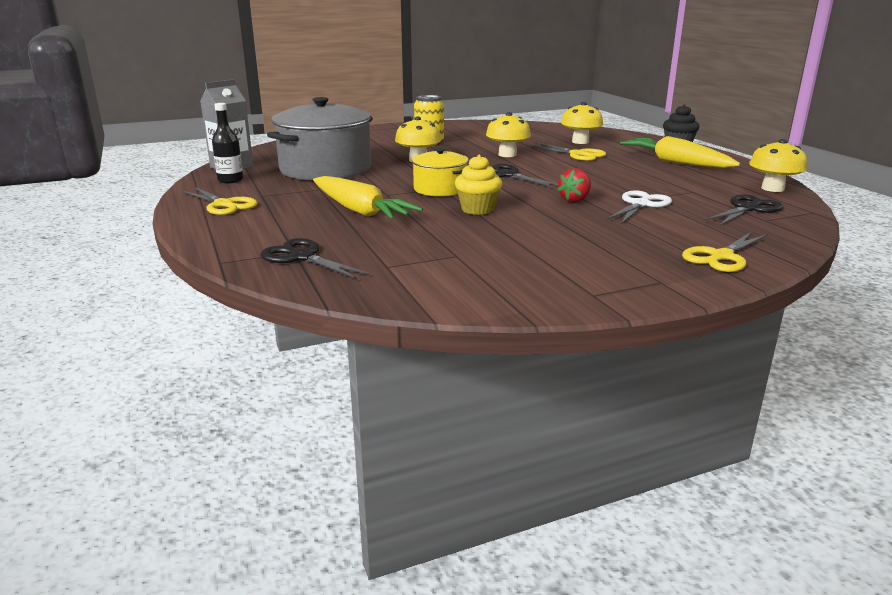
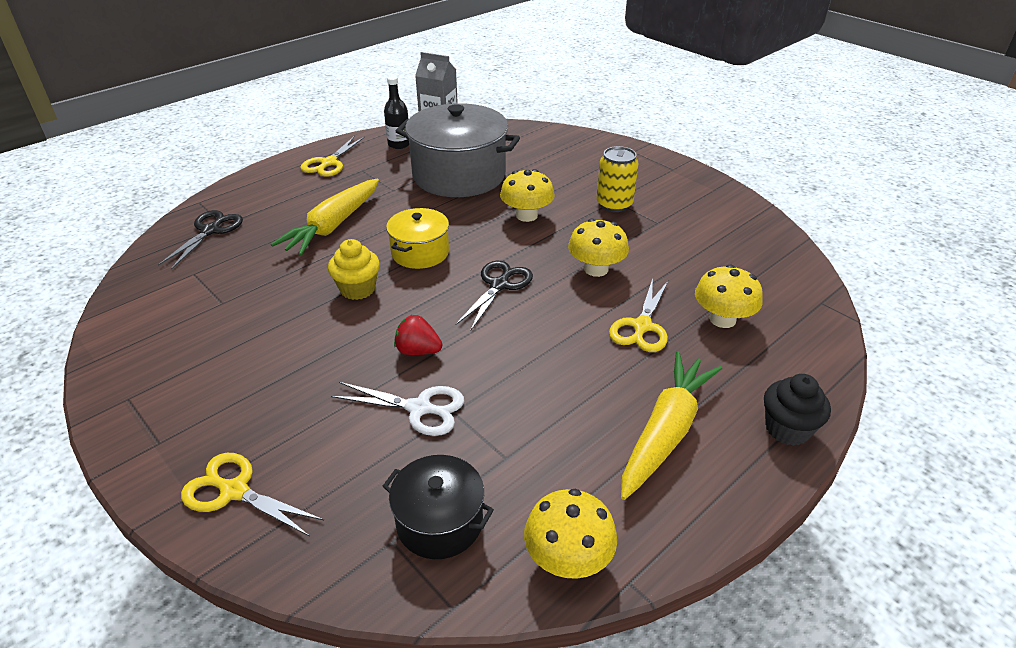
camera: 70 degrees right, 15 degrees up
black scissors [705,195,783,225] -> black pot [383,455,494,559]

